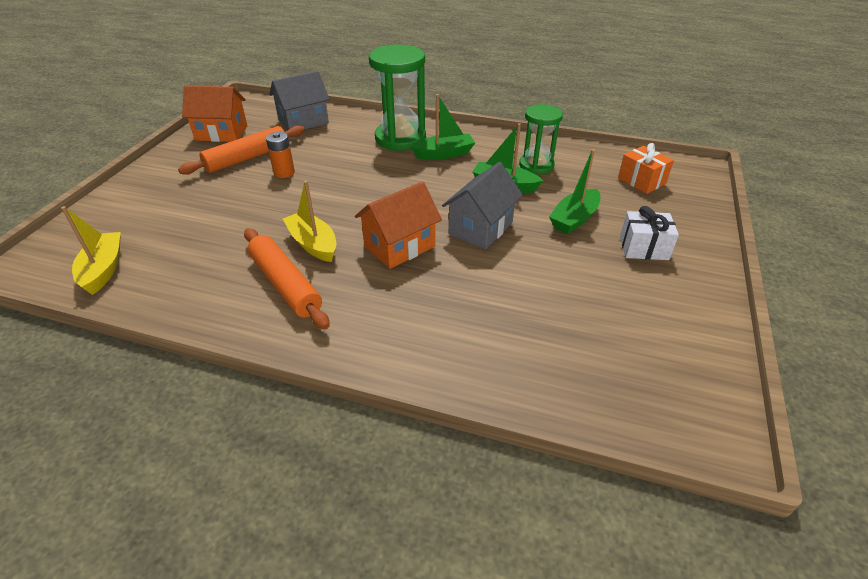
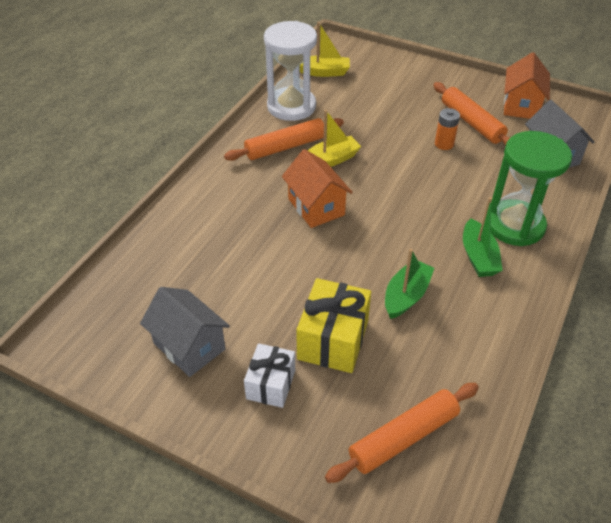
camera: 100 degrees right, 5 degrees up
grey house [442,162,523,249] -> grey house moved to [140,287,230,377]
green hourglass [519,104,563,174] -> none
green boat [549,149,601,234] -> yellow gift [296,278,371,373]
orange gift [618,143,674,194] -> orange rolling pin [325,383,479,483]
none -> white hourglass [264,21,317,121]

